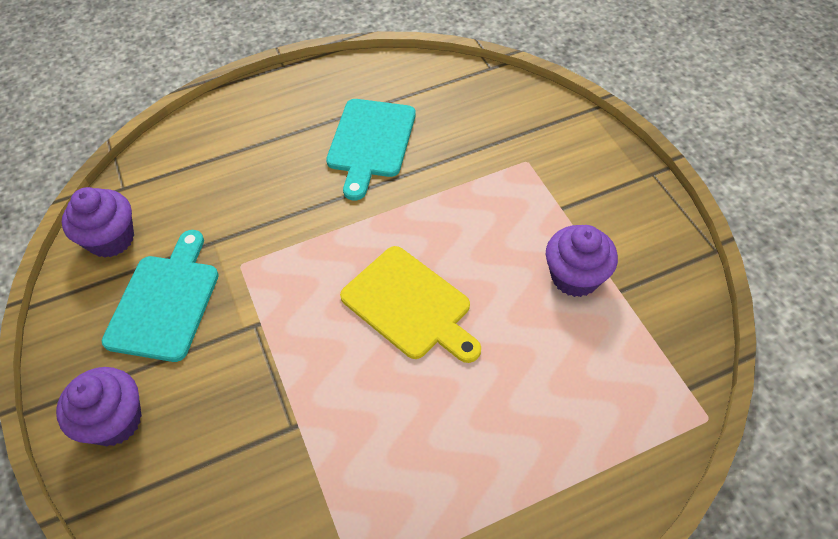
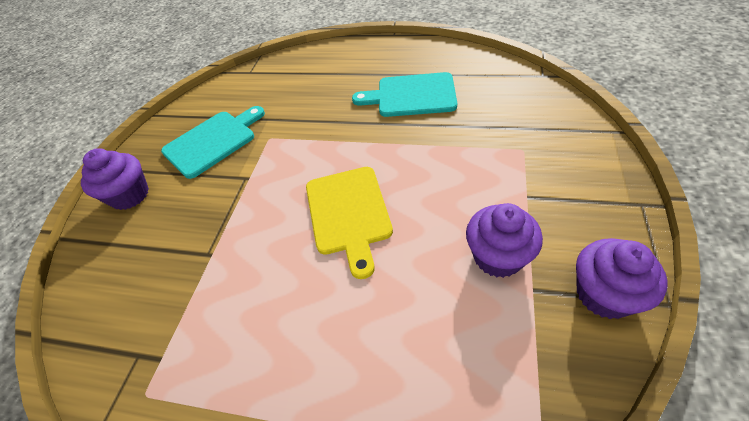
camera: 40 degrees right, 5 degrees down
purple cupcake [62,187,134,258] -> purple cupcake moved to [576,238,668,319]
turquoise cutting board [326,99,416,200] -> turquoise cutting board turned 45 degrees clockwise [352,72,457,117]

